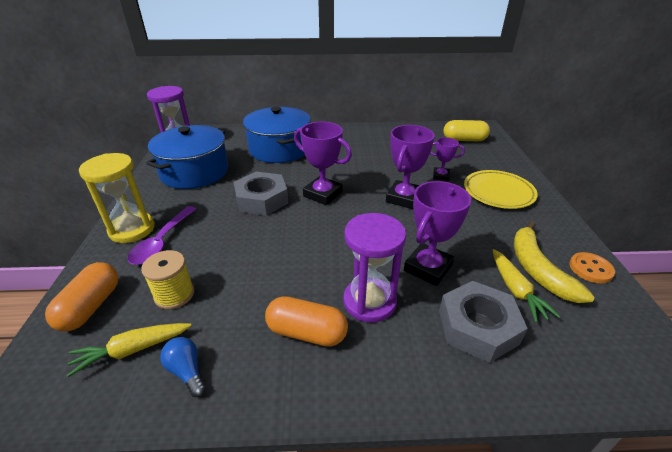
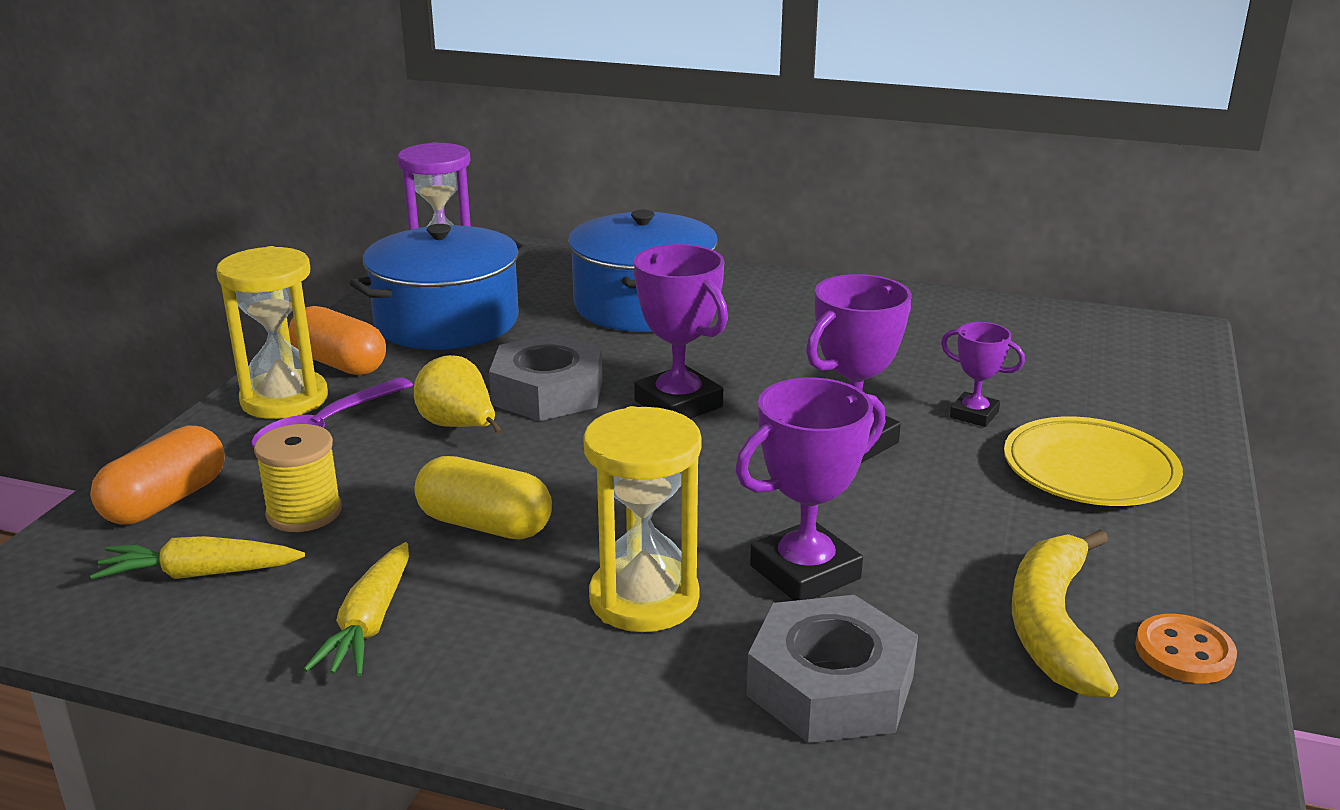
camera: 20 degrees right, 10 degrees down
blue light bulb [160,337,206,397] -> none
orange capsule [265,296,348,347] -> orange capsule moved to [289,306,386,375]
purple hourglass [343,213,406,323] -> yellow hourglass [583,406,702,632]
yellow capsule [443,120,490,141] -> yellow capsule moved to [415,456,552,539]
yellow carrot [492,249,561,323] -> yellow carrot moved to [304,542,409,676]
none -> yellow pear [414,355,502,434]

